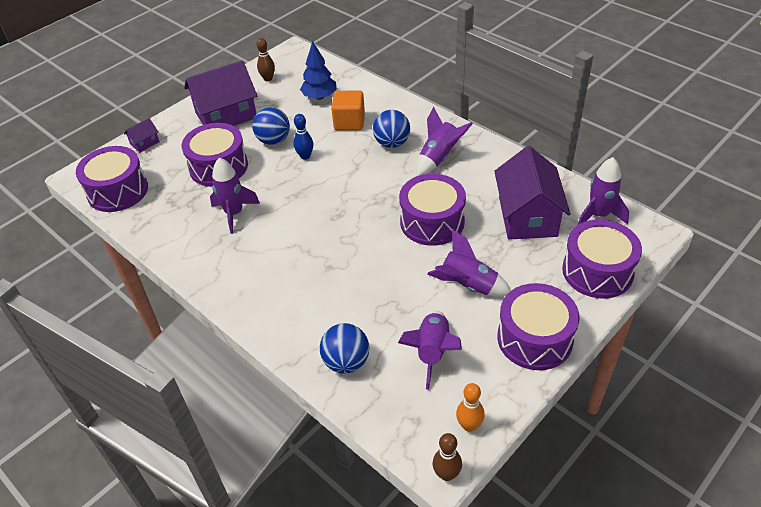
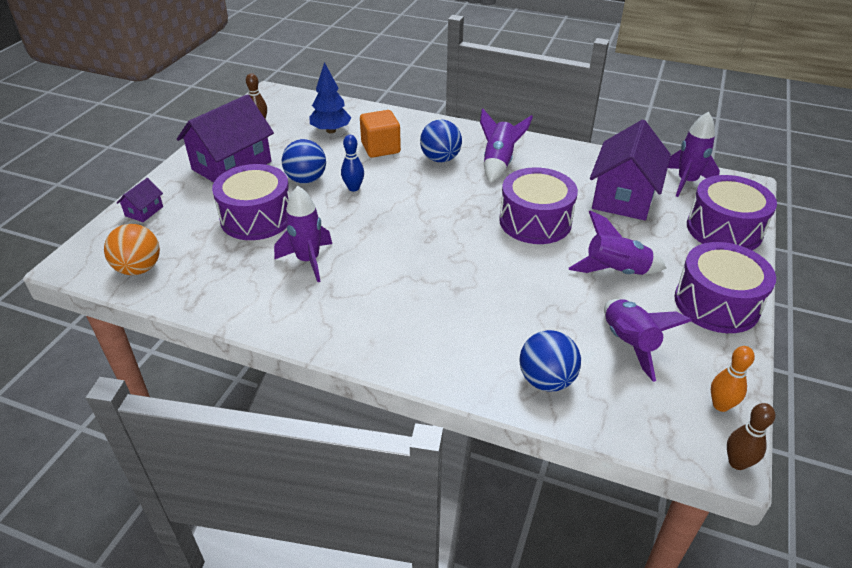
camera: 25 degrees left, 5 degrees down
purple drum [76,146,148,212] -> orange ball [104,224,160,275]
purple house [494,146,571,240] -> purple house turned 45 degrees clockwise [590,120,671,220]

